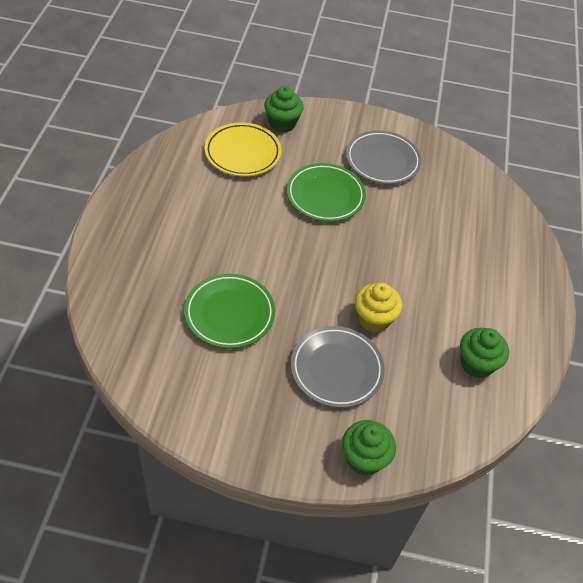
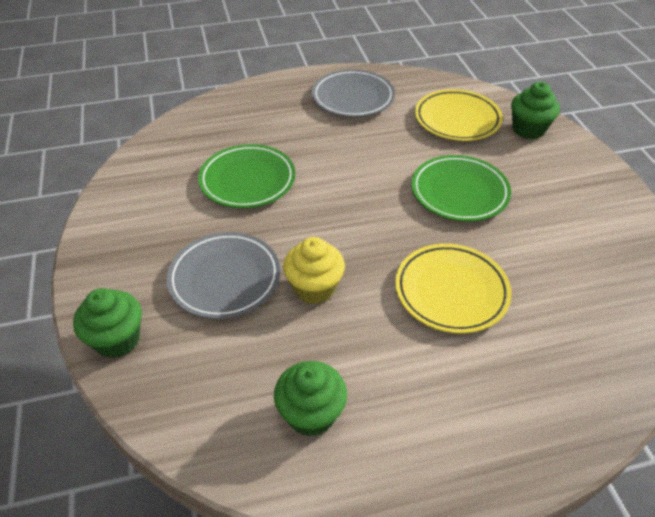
camera: 70 degrees right, 5 degrees down
grey plate [346,130,422,184] -> grey plate moved to [312,69,395,117]
none -> yellow plate [395,243,512,334]

